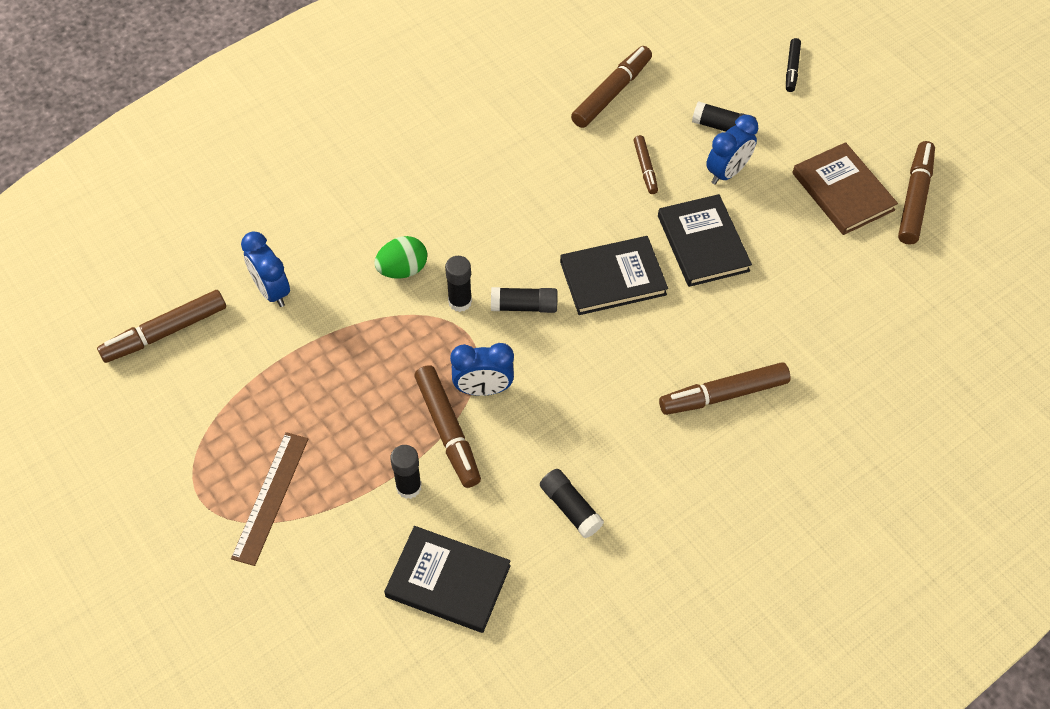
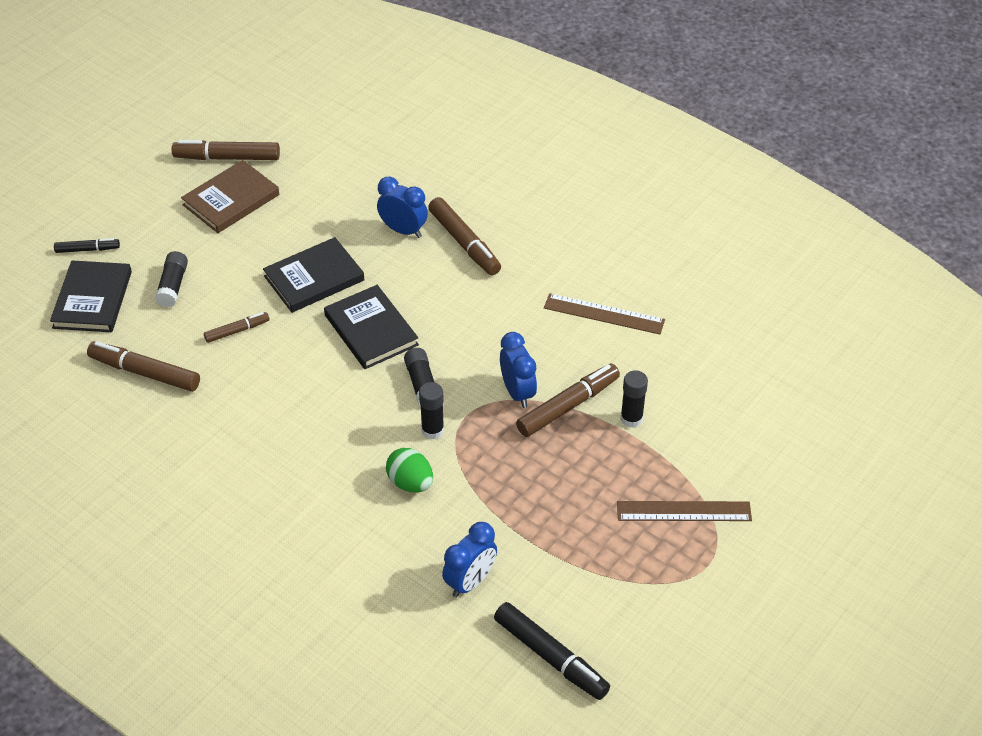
camera: 105 degrees left, 10 degrees down
brown marker [97,290,226,363] -> black marker [494,602,610,700]
black book [384,526,511,633] -> black book moved to [50,260,132,332]
black glue stick [540,469,604,538] -> brown ruler [544,293,665,335]
blue clock [706,115,758,185] -> blue clock moved to [377,177,428,238]

